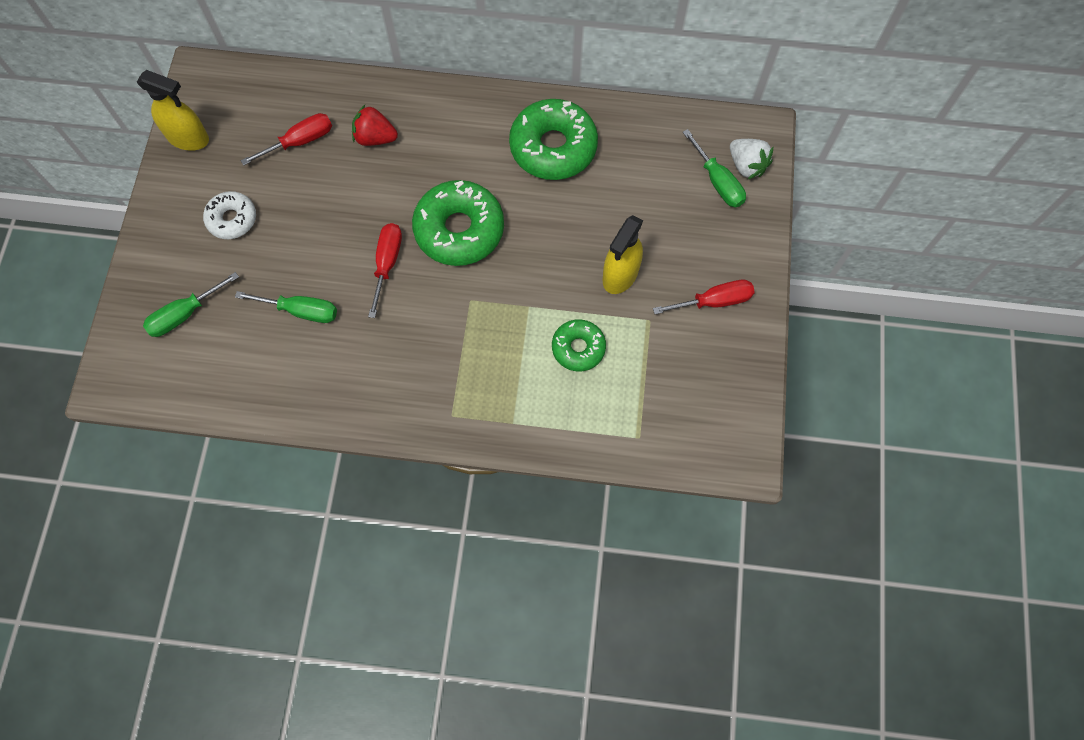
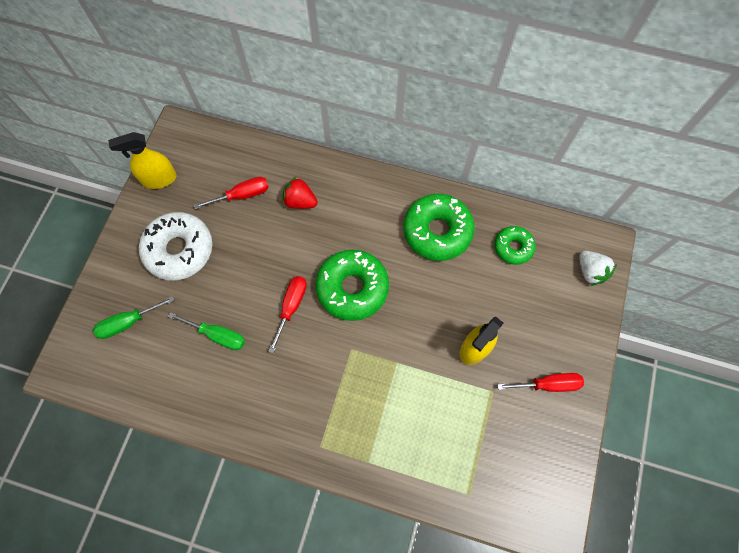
camera: 10 degrees right, 0 degrees up
yellow spray bottle [137,70,209,151] -> yellow spray bottle turned 135 degrees clockwise [108,132,177,189]
white donut [203,191,256,239] -> white donut [139,212,212,281], size x1.76
green donut [552,319,606,371] -> green donut moved to [494,226,536,265]
green screwdriver [683,129,746,208] -> none

